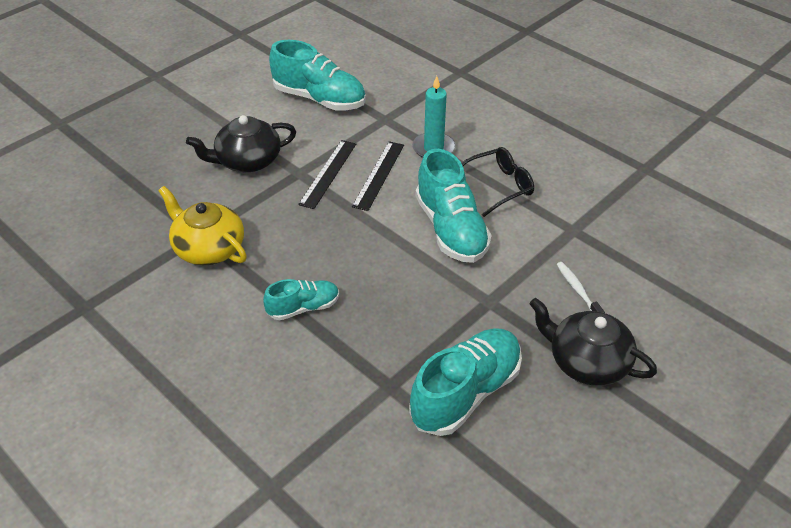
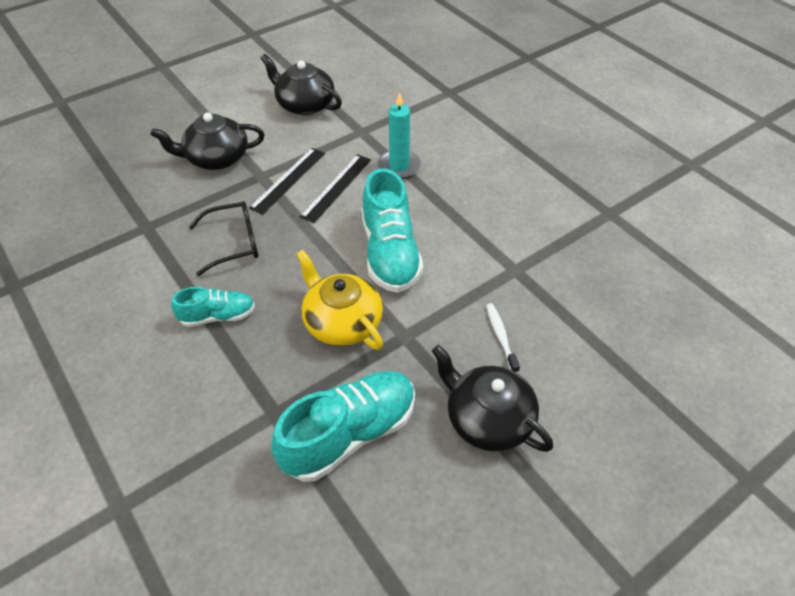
camera: 10 degrees right, 5 degrees up
yellow teapot [158,186,247,265] -> yellow teapot moved to [296,250,383,350]
turquoise shoe [269,40,366,110] -> black teapot [261,54,342,115]
black glasses [461,147,534,217] -> black glasses moved to [189,201,258,276]

